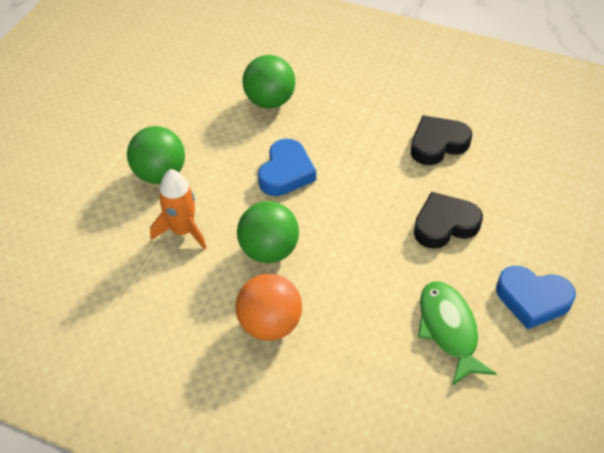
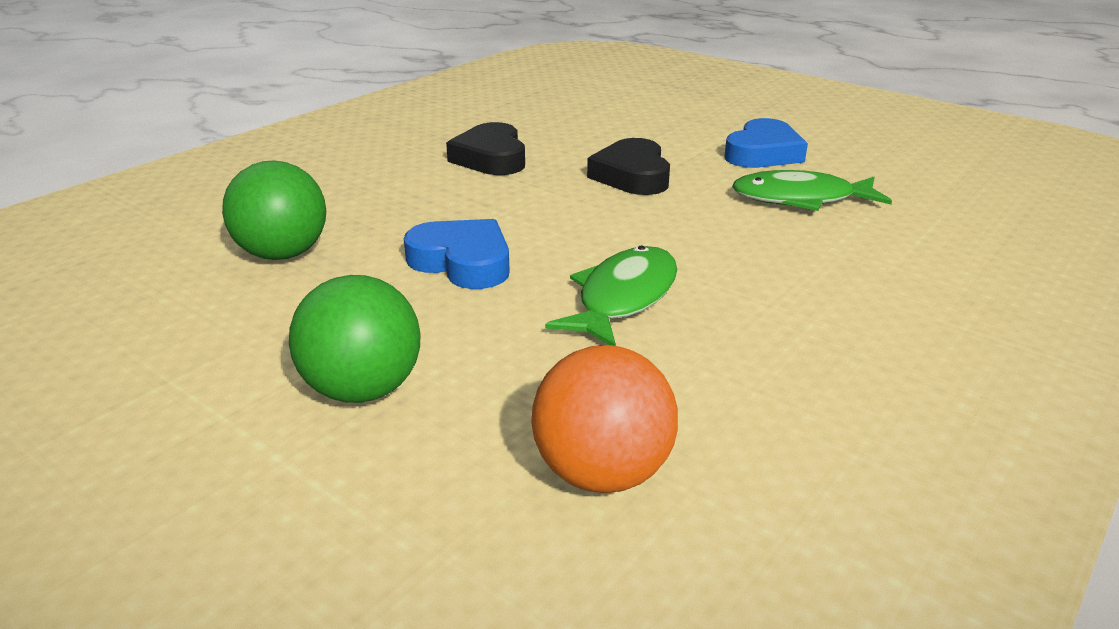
camera: 75 degrees left, 20 degrees down
orange rocket [150,169,206,250] -> none
orange ball [235,274,302,340] -> orange ball moved to [531,345,678,493]
green ball [237,201,299,263] -> green fish [545,245,677,346]

